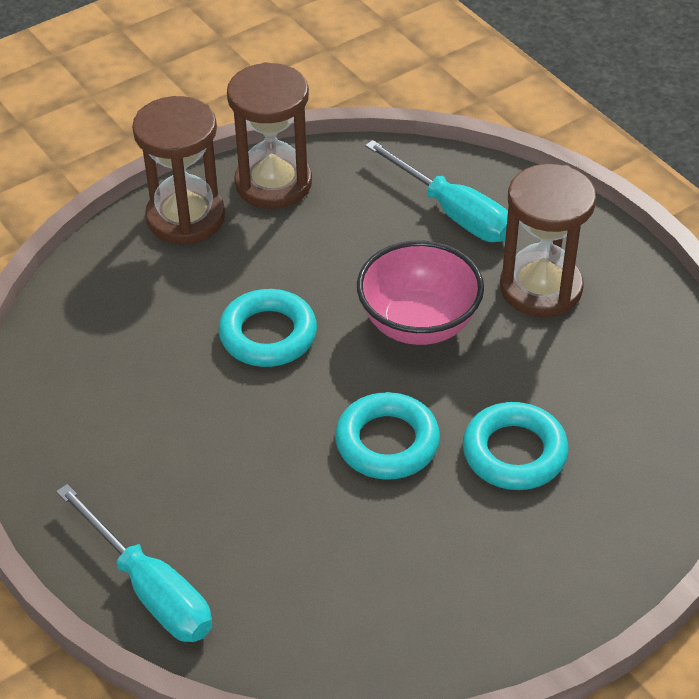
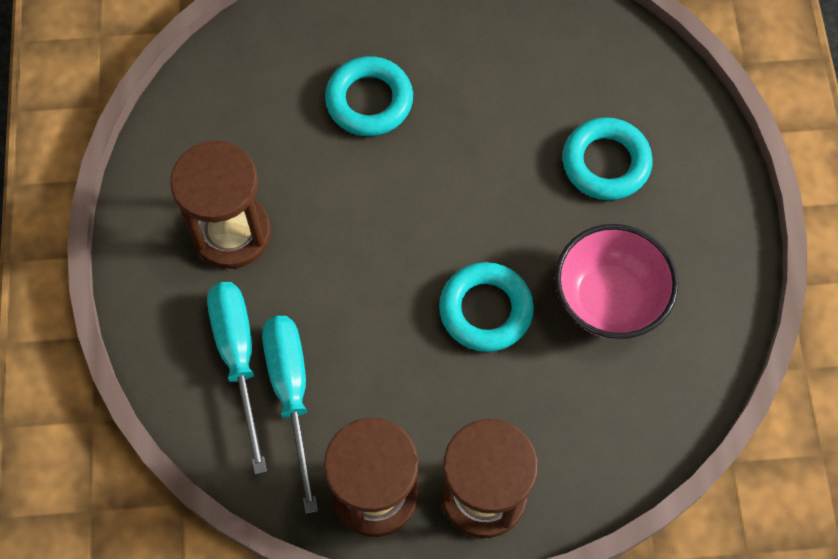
camera: 150 degrees left, 20 degrees up
turquoise screwdriver [56,484,212,642] -> turquoise screwdriver moved to [262,316,318,514]
turquoise ring [335,392,440,480] -> turquoise ring moved to [562,117,653,200]
pink bowl [357,241,484,345] -> pink bowl moved to [555,224,679,339]

